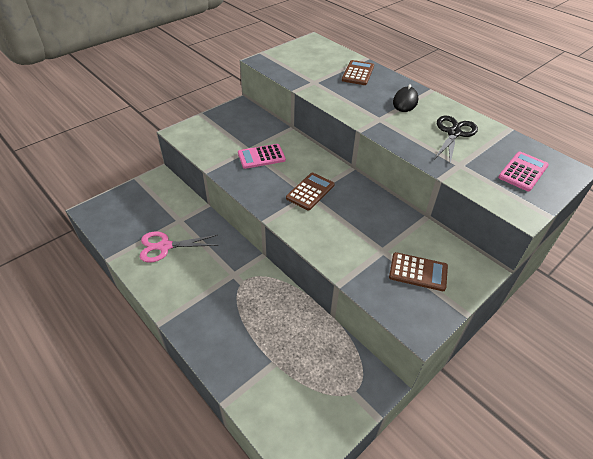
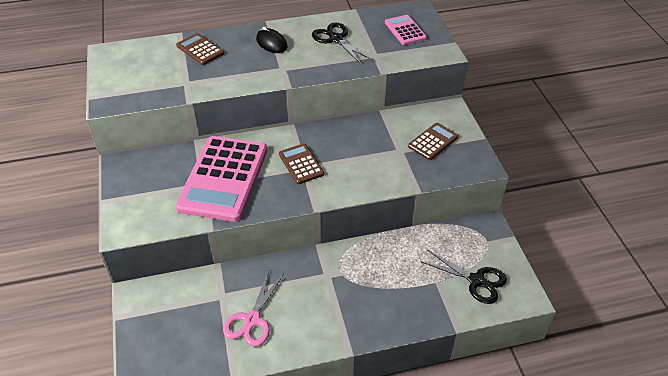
camera: 60 degrees left, 0 degrees up
pink calculator [238,144,286,169] -> pink calculator [175,136,267,222], size x2.10
none -> black scissors [420,250,507,304]

